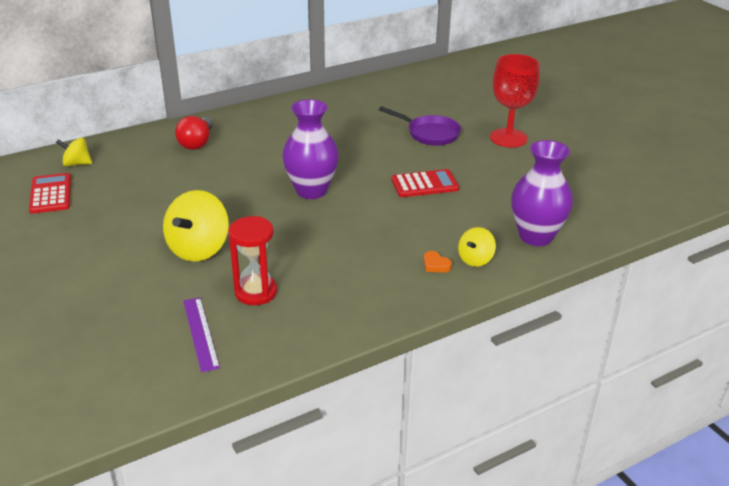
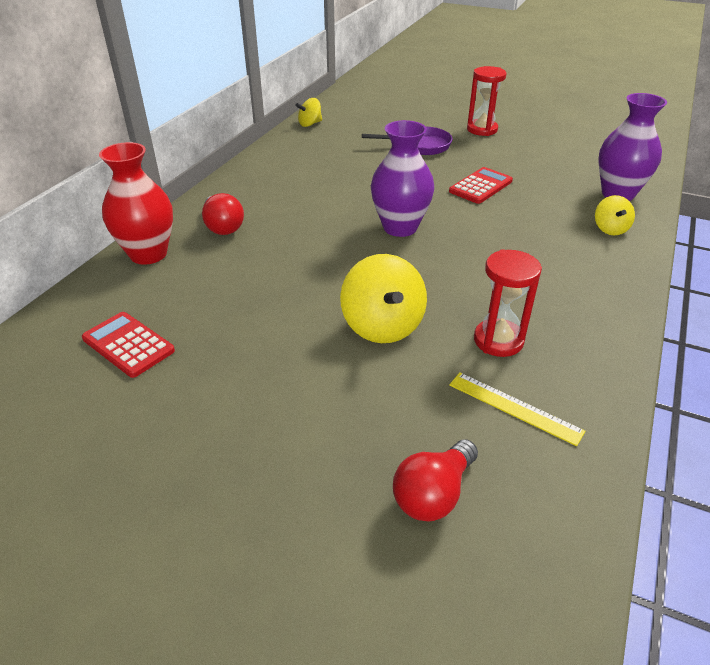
camera: 35 degrees left, 5 degrees up
yellow spinning top [56,137,92,167] -> yellow spinning top moved to [296,98,322,127]
purple ruler [183,298,220,372] -> yellow ruler [449,372,586,446]
orange heart [424,251,452,273] -> none
red goblet [490,54,540,148] -> red hourglass [467,66,506,136]
none -> red vase [99,142,173,265]
none -> red light bulb [393,440,478,522]

